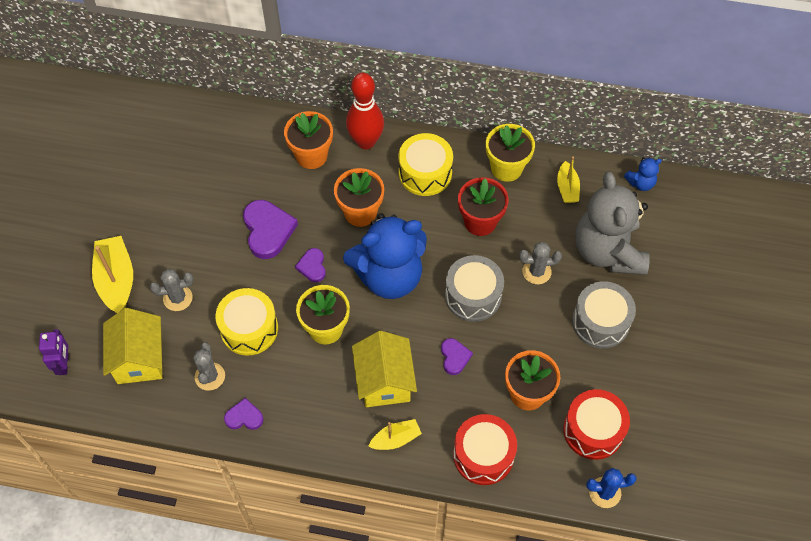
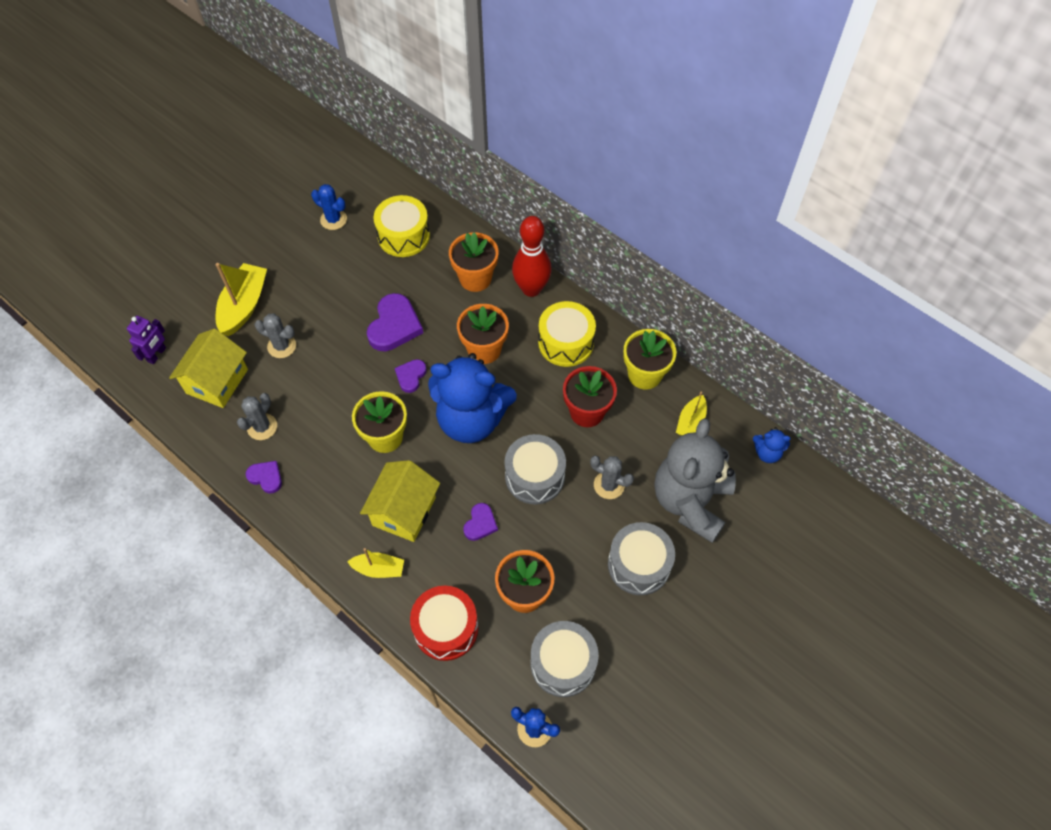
camera: 30 degrees right, 0 degrees up
yellow drum [216,288,278,356] -> yellow drum moved to [374,195,430,257]
red drum [563,389,630,460] -> grey drum [531,621,599,697]
none -> blue cactus [311,184,347,230]

